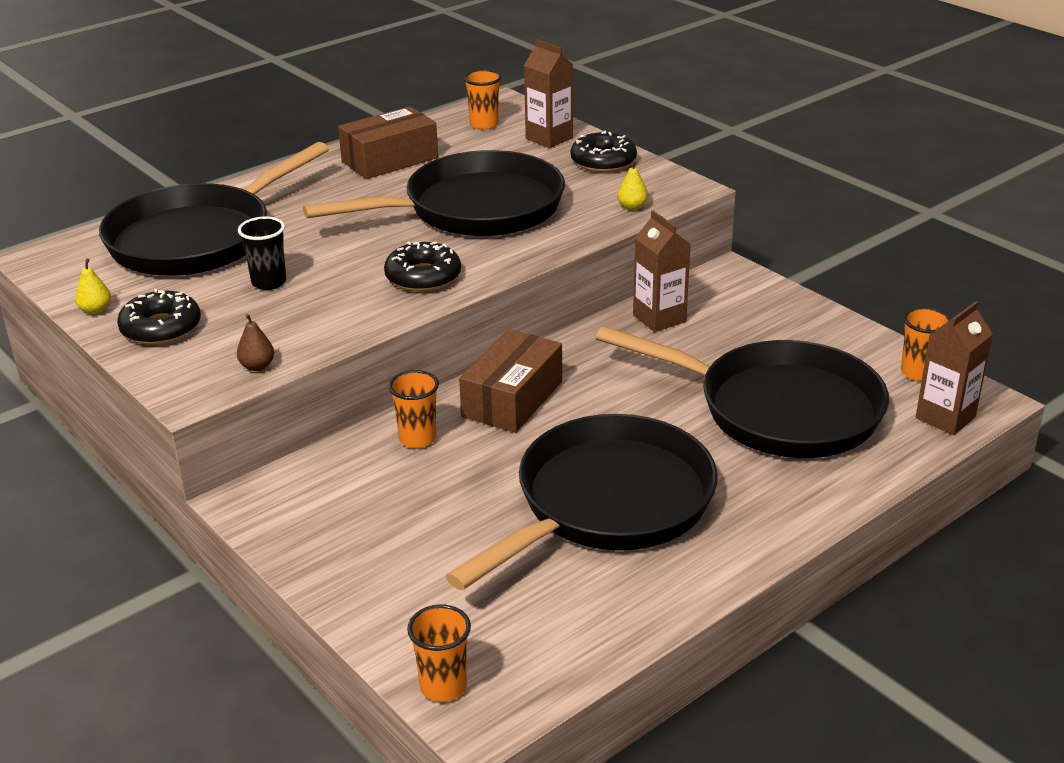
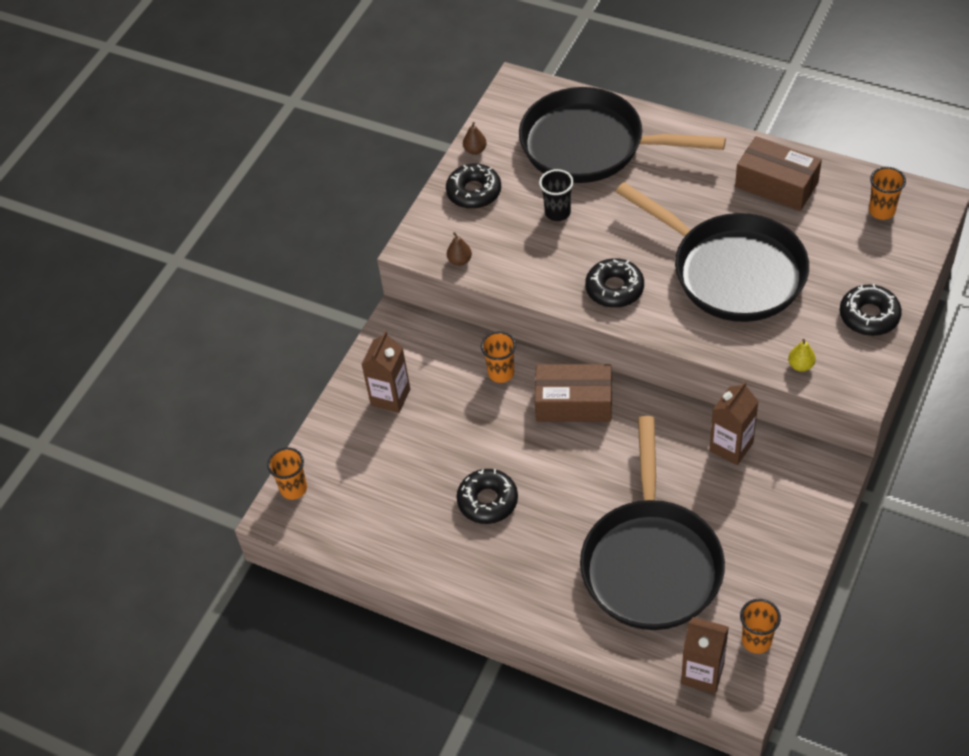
camera: 70 degrees right, 20 degrees up
yellow pear [75,258,111,315] -> brown pear [463,122,487,155]
black pan [445,414,717,590] -> black donut [457,469,518,524]
brown carton [524,39,573,148] -> brown carton moved to [361,331,410,413]

